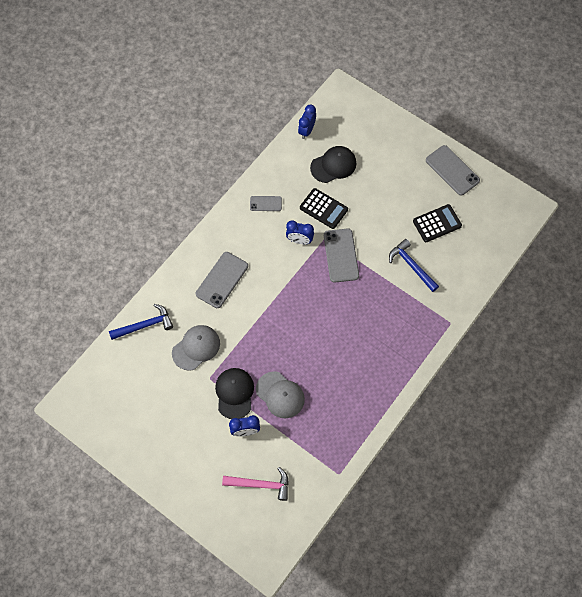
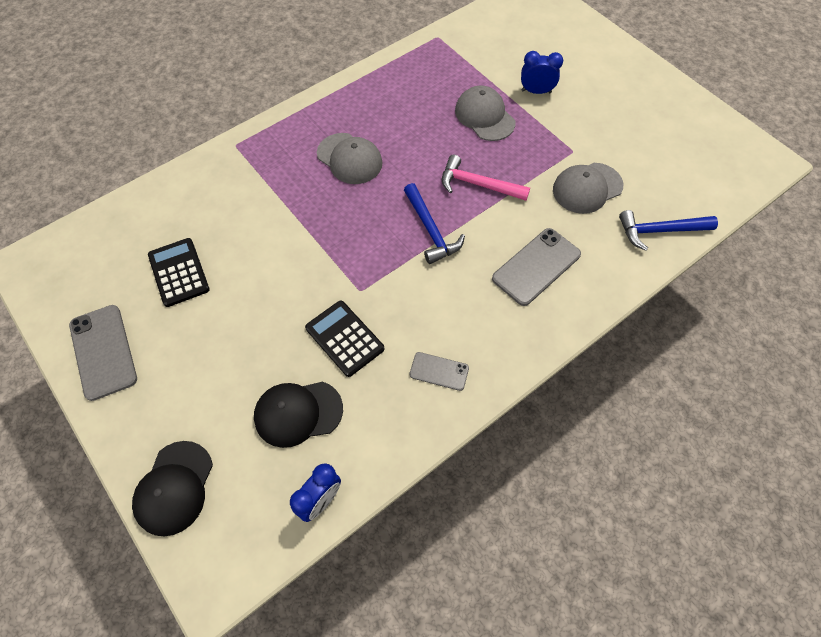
camera: 165 degrees left, 5 degrees down
black cap [215,368,254,419] -> black cap moved to [132,441,213,536]
pink hammer [222,467,289,501] -> pink hammer moved to [442,154,530,201]
blue clock [286,220,314,244] -> none
grey phone [324,228,359,283] -> none
blue hammer [389,239,439,292] -> blue hammer moved to [404,183,465,264]
black calculator [413,204,462,242] -> black calculator turned 75 degrees clockwise [148,238,210,307]
none -> grey cap [317,133,383,184]

